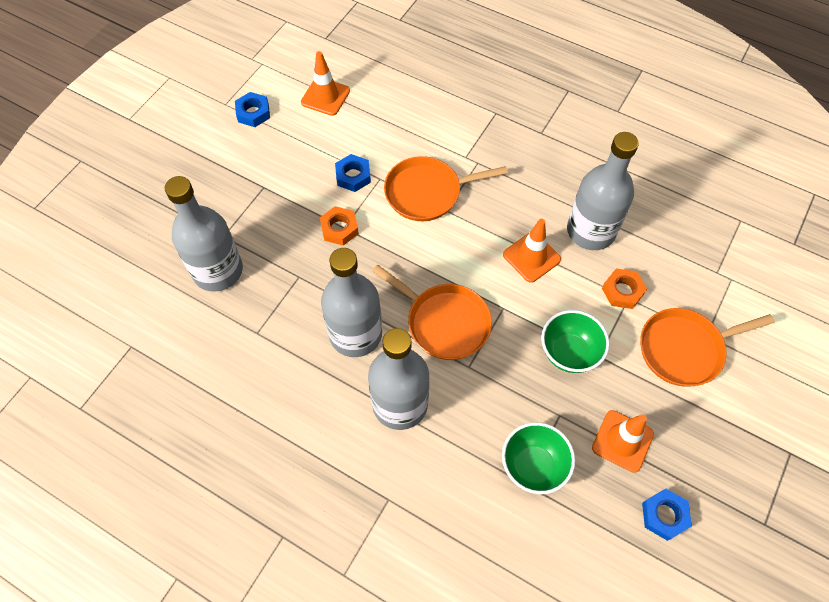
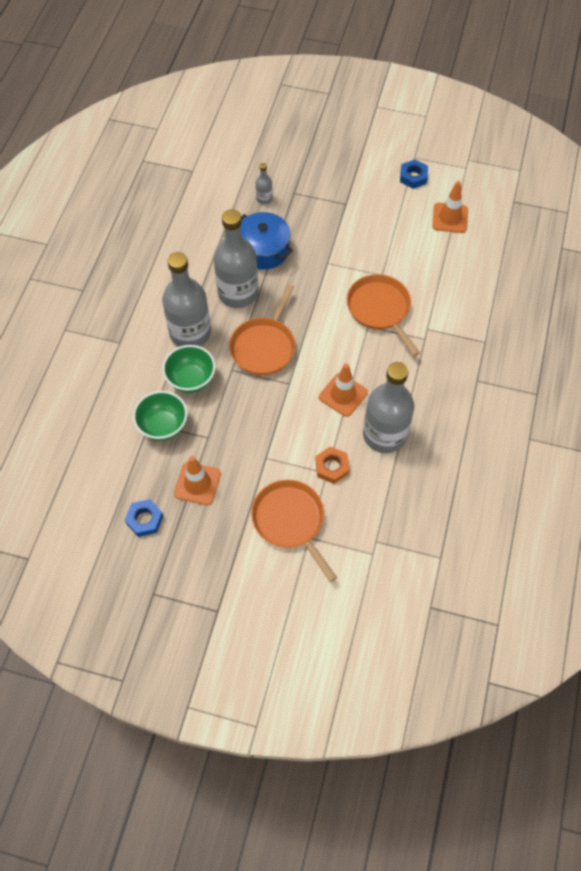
camera: 75 degrees right, 0 degrees up
grey bottle [165,176,243,292] -> grey bottle [256,163,273,204], size x0.43
orange nut [320,206,359,246] -> none
blue nut [335,154,371,192] -> none
green bowl [541,310,609,373] -> green bowl moved to [162,345,216,393]
none -> blue pot [241,212,293,270]

